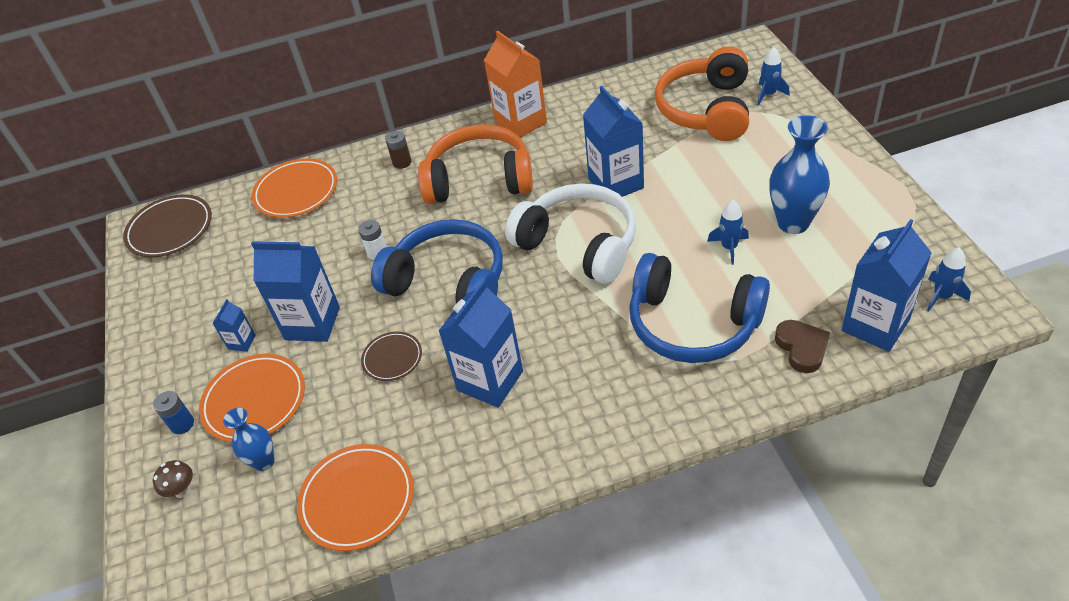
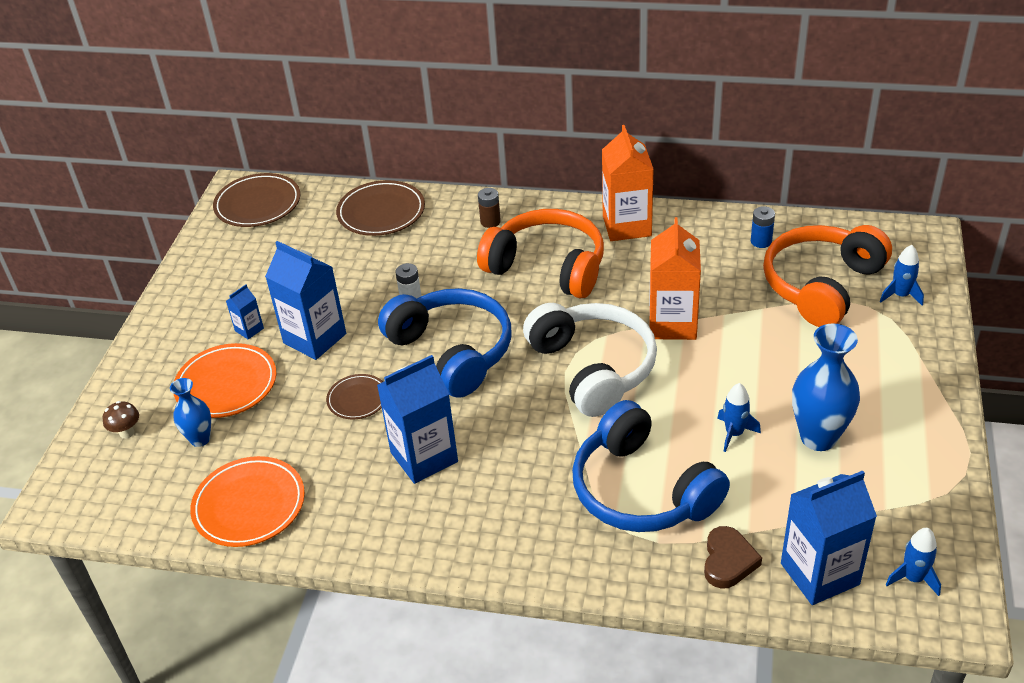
camera: 25 degrees right, 5 degrees down
blue battery [153,391,194,434] -> blue battery moved to [751,206,775,248]
orange plate [252,158,337,218] -> brown plate [336,180,425,236]
blue carton [583,86,644,197] -> orange carton [649,217,701,340]

